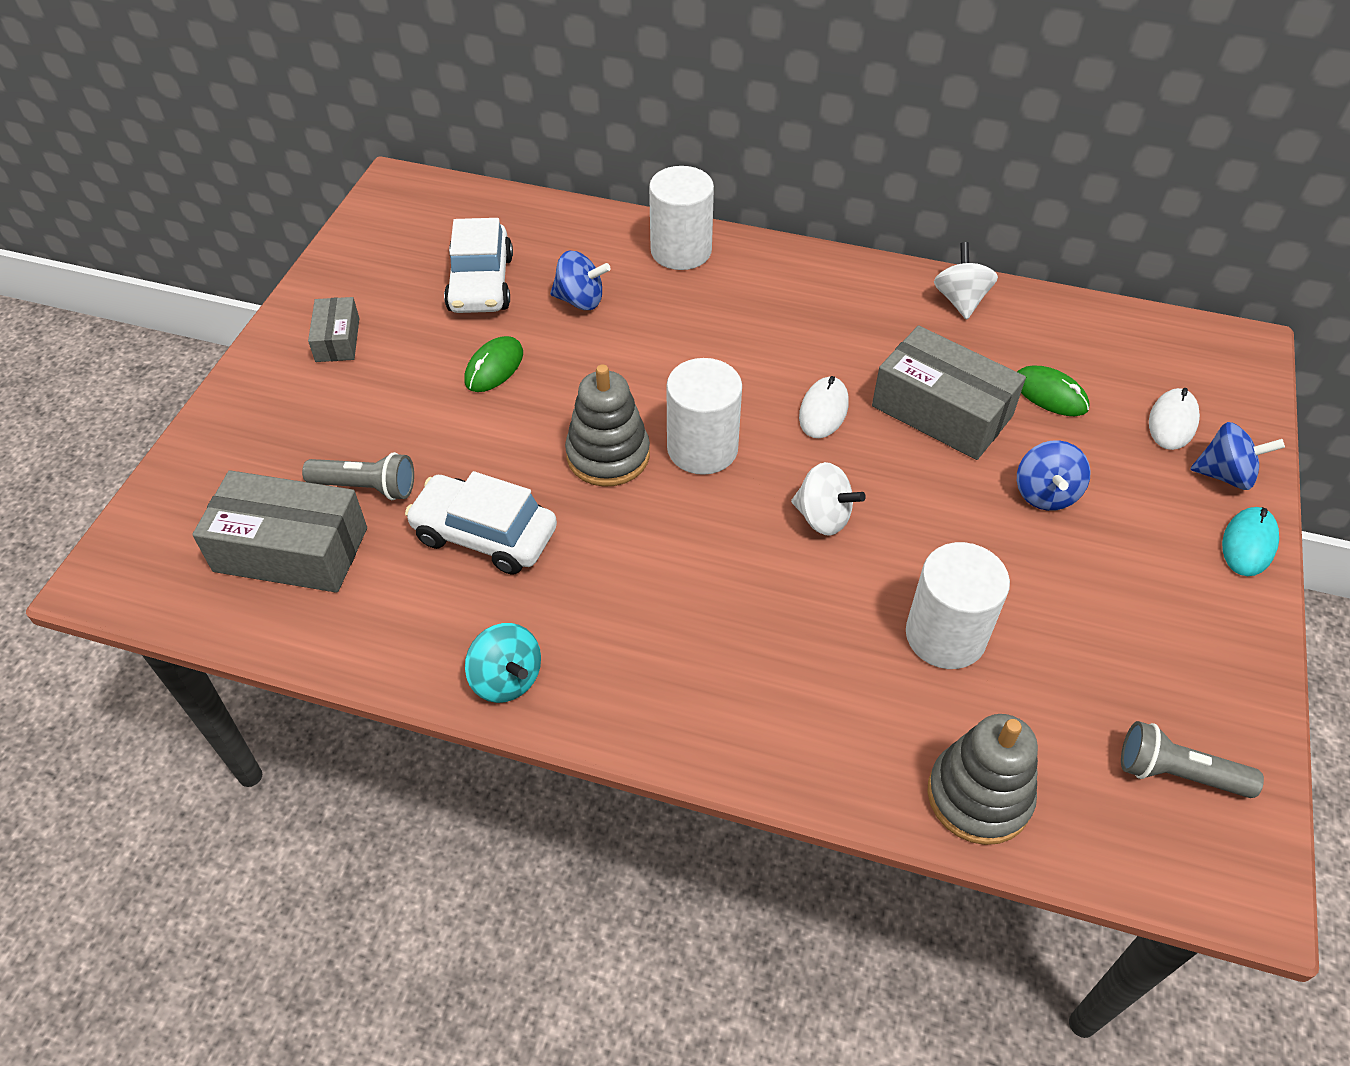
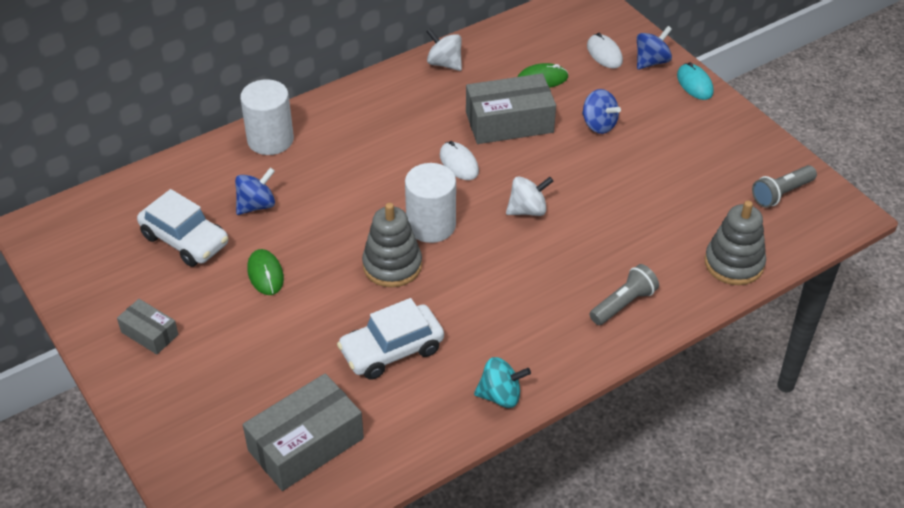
camera: 50 degrees left, 5 degrees down
grey flashlight [302,452,414,500] -> grey flashlight moved to [590,264,659,325]
white cylinder [906,542,1010,669] -> none

